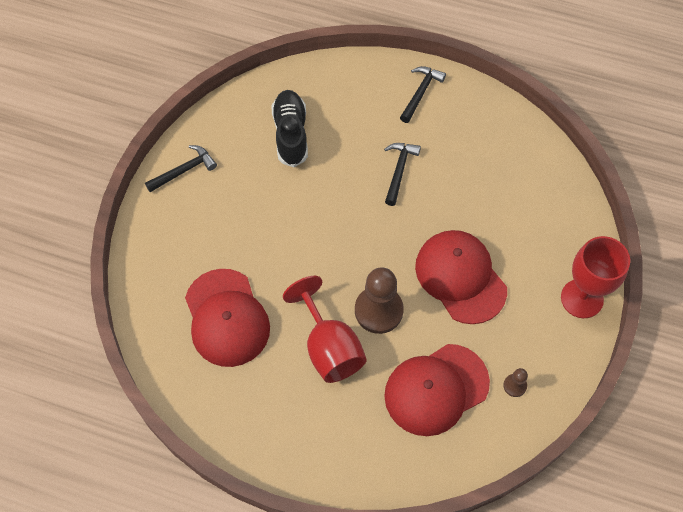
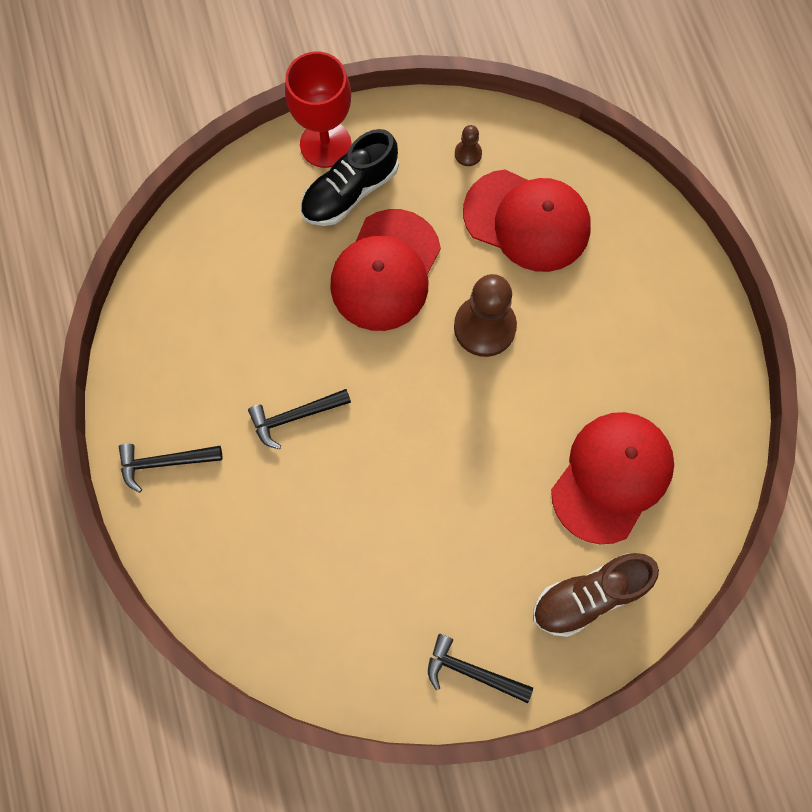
camera: 125 degrees left, 10 degrees up
black shoe [272,90,308,167] -> black shoe moved to [300,129,399,226]
red goblet [283,276,367,383] -> none
none -> brown shoe [533,553,659,637]

